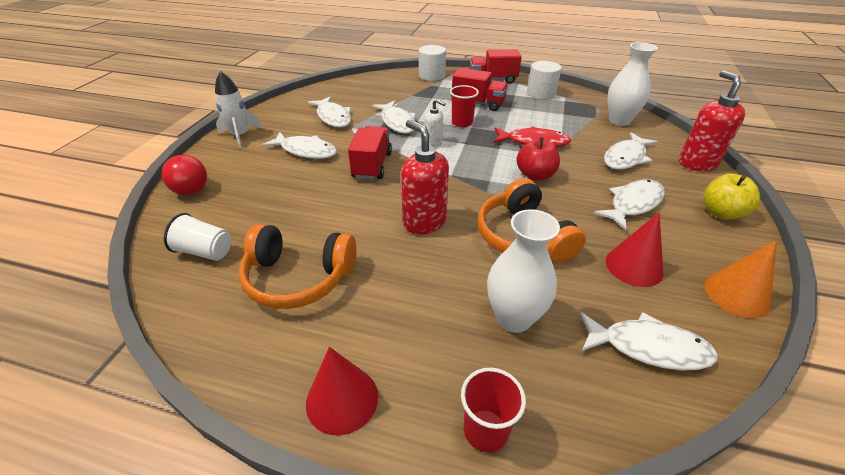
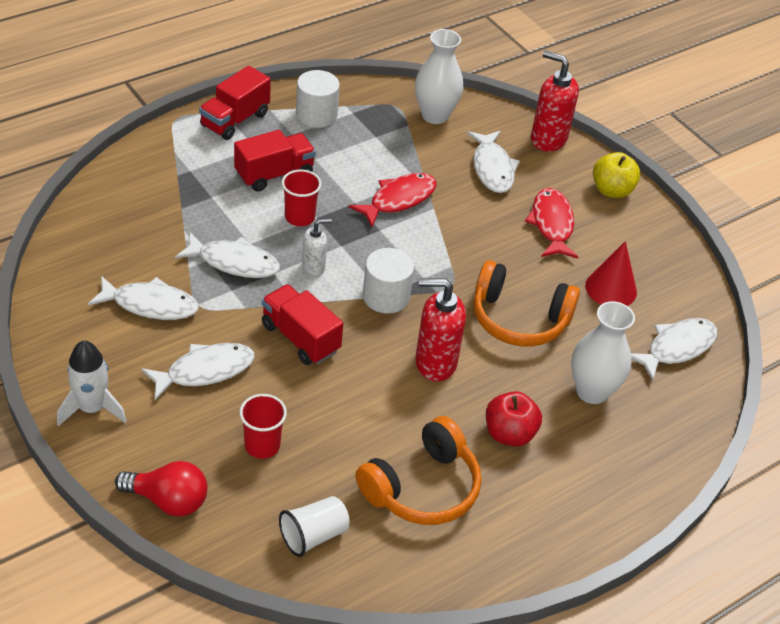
camera: 55 degrees left, 5 degrees up
red cone [306,347,378,435] -> none
white cylinder [419,45,446,81] -> white cylinder moved to [363,248,414,314]
red cup [461,367,526,453] -> red cup moved to [239,394,287,459]
red apple [516,137,560,181] -> red apple moved to [486,391,542,447]
white fish [594,179,665,230] -> red fish [525,188,578,258]
orange cone [704,240,777,318] -> none

